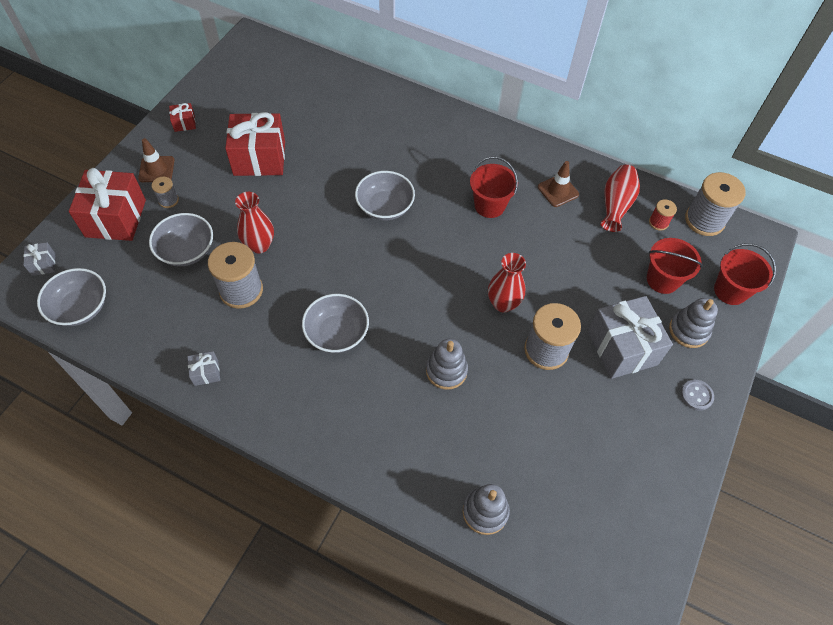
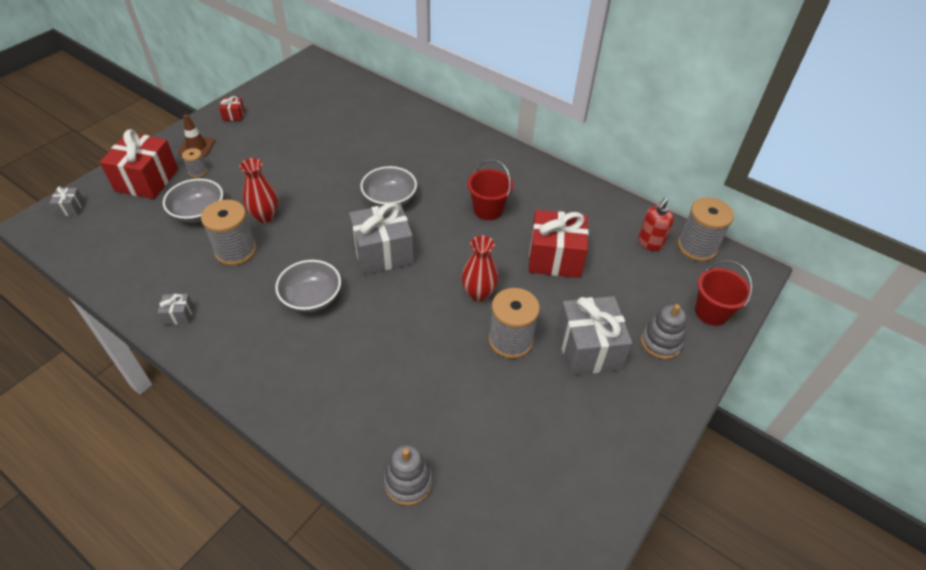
camera: 10 degrees right, 10 degrees down
grey bowl [37,268,106,326] -> none
red gift [225,112,285,176] -> red gift moved to [529,210,589,278]
grey stacking toy [426,339,468,390] -> none
brown traffic cone [538,161,579,207] -> none
red vase [601,165,640,232] -> none
red bucket [647,238,703,294] -> none
red spool [649,199,677,231] -> red soap dispenser [638,198,674,251]
grey button [681,380,714,410] -> none
none -> grey gift [349,202,414,275]

